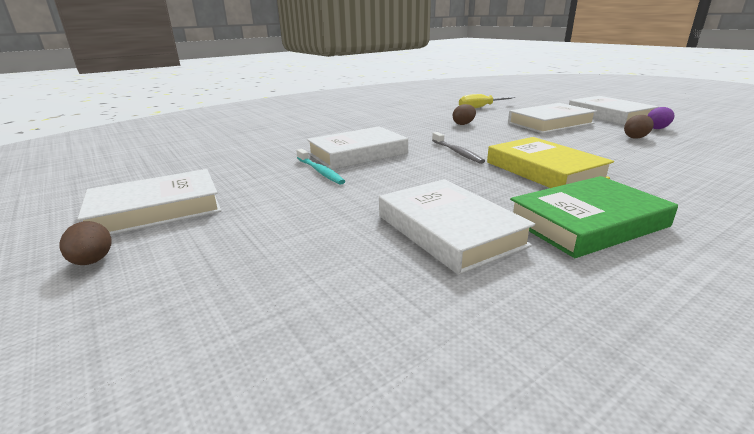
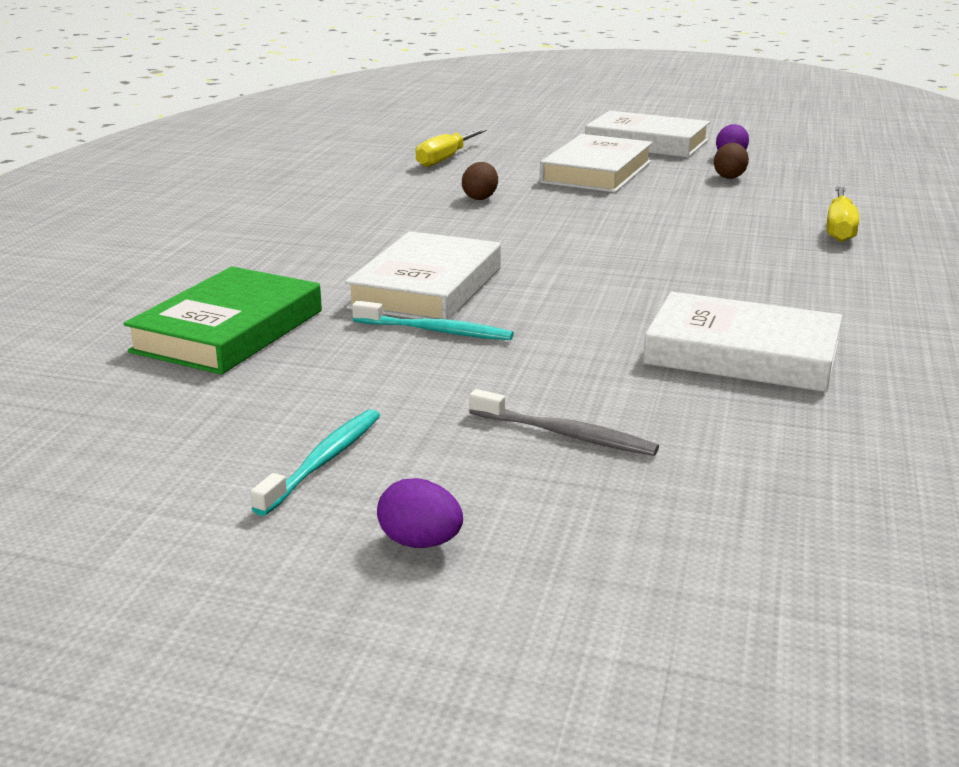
camera: 40 degrees left, 0 degrees up
brown egg [60,221,112,265] -> purple egg [377,478,463,548]
white book [77,169,221,235] -> turquoise toothbrush [250,409,380,516]
grey toothbrush [432,132,485,164] -> grey toothbrush moved to [469,389,659,456]
yellow book [487,137,614,188] -> none
green book [510,176,678,258] -> green book moved to [123,267,322,375]
none -> yellow screwdriver [827,186,859,242]

